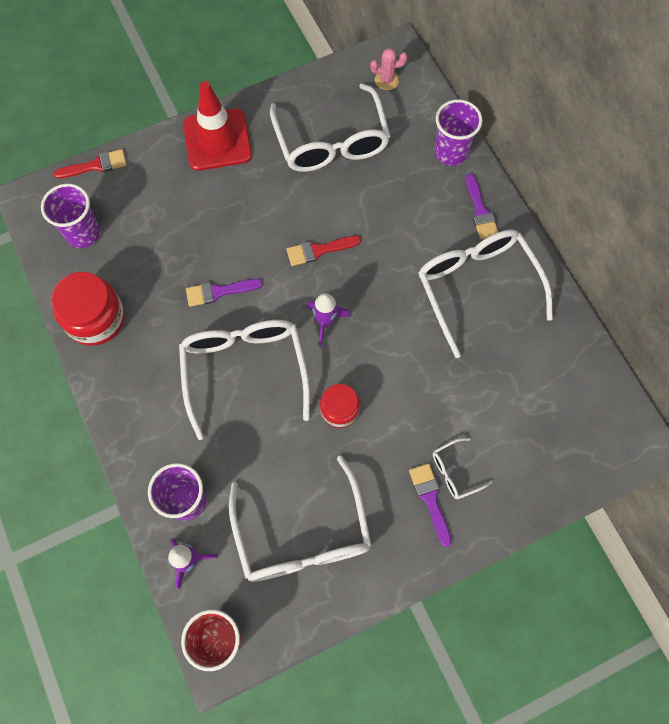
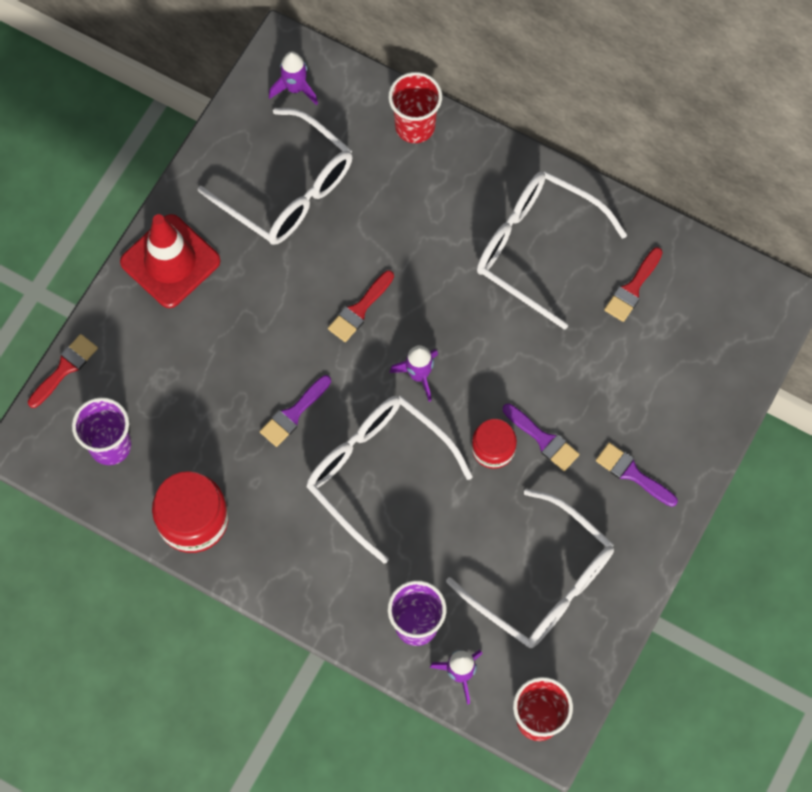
camera: 35 degrees left, 0 degrees up
pink cactus [370,48,407,90] -> purple rocket [269,51,318,105]
white glasses [433,438,493,499] -> none
purple cup [434,99,482,166] -> red cup [388,72,442,143]
purple brush [466,174,498,239] -> purple brush moved to [503,403,579,471]
none -> red brush [604,247,663,322]

